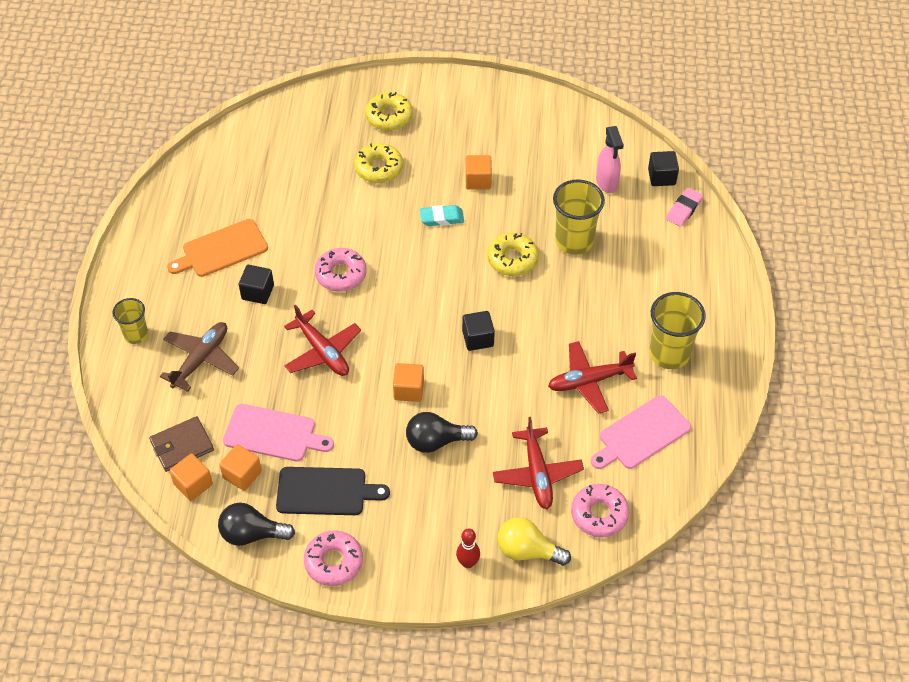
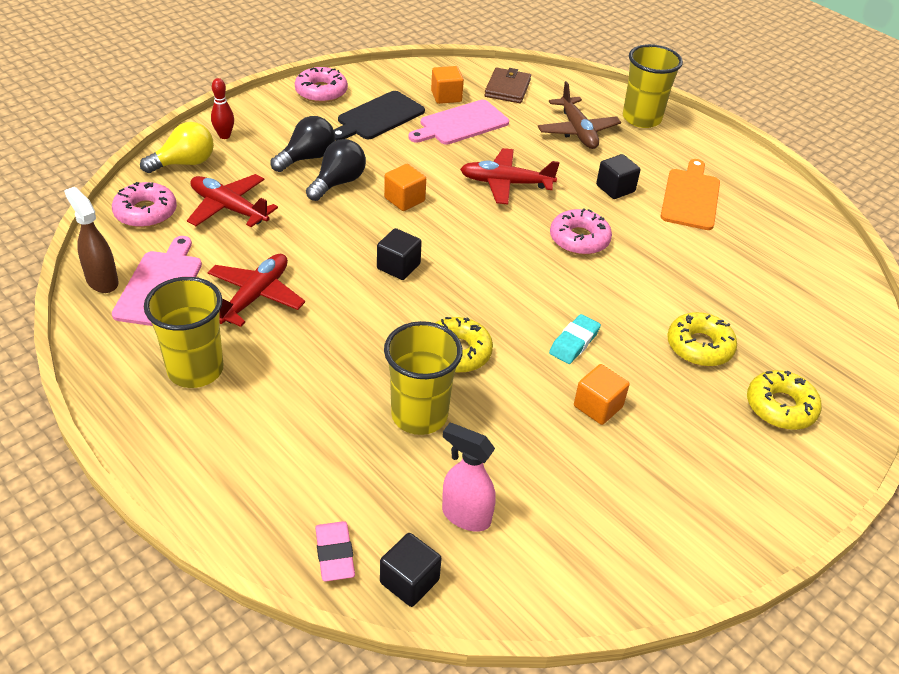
camera: 130 degrees right, 10 degrees down
yellow cup [113,298,148,344] -> yellow cup [623,44,683,128], size x1.66
orange cube [169,454,213,501] -> none
black light bulb [218,503,295,546] -> black light bulb moved to [271,116,335,172]
none -> brown spray bottle [64,187,119,293]

